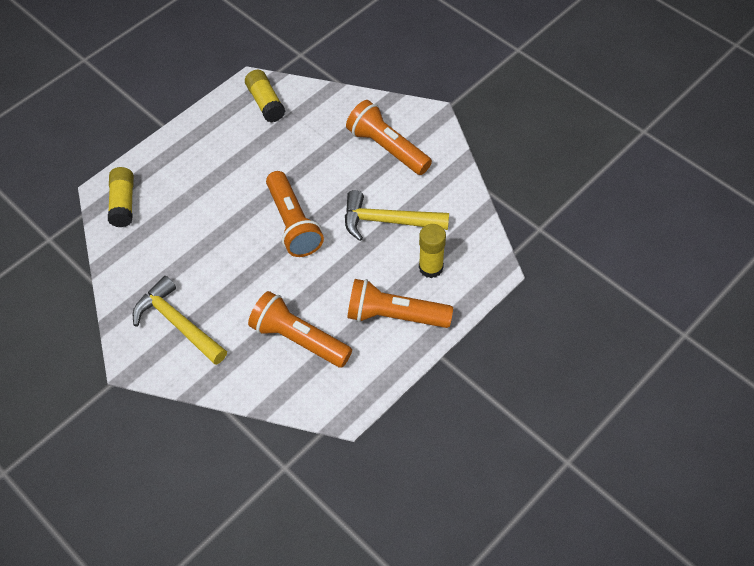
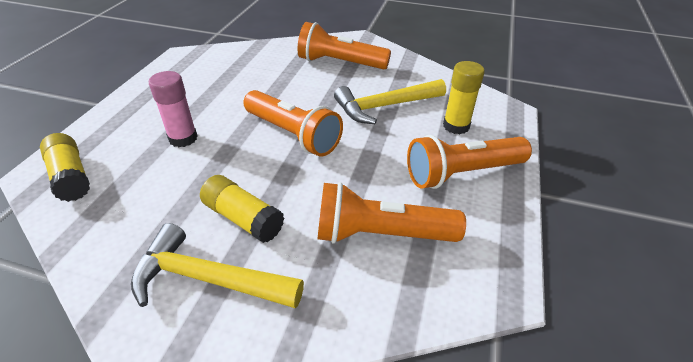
camera: 30 degrees left, 15 degrees down
yellow glue stick [245,70,286,122] -> yellow glue stick moved to [200,175,284,243]
none -> pink glue stick [149,71,197,147]

